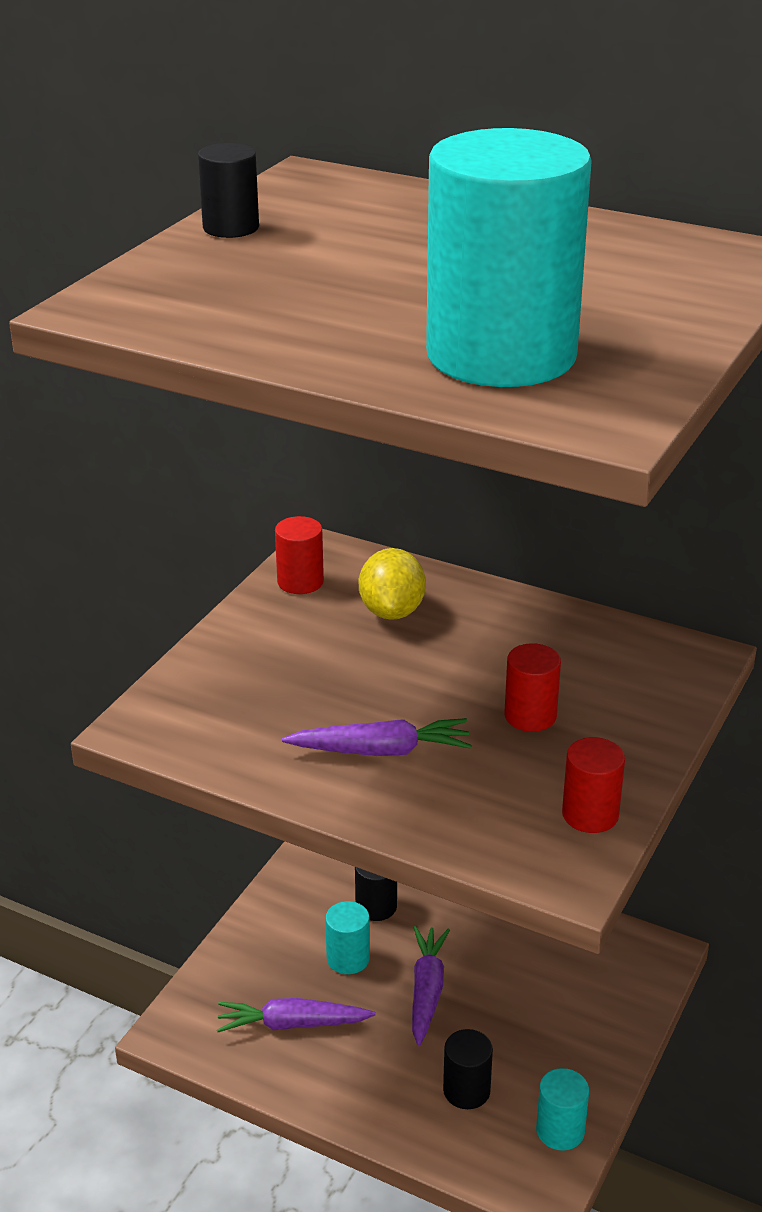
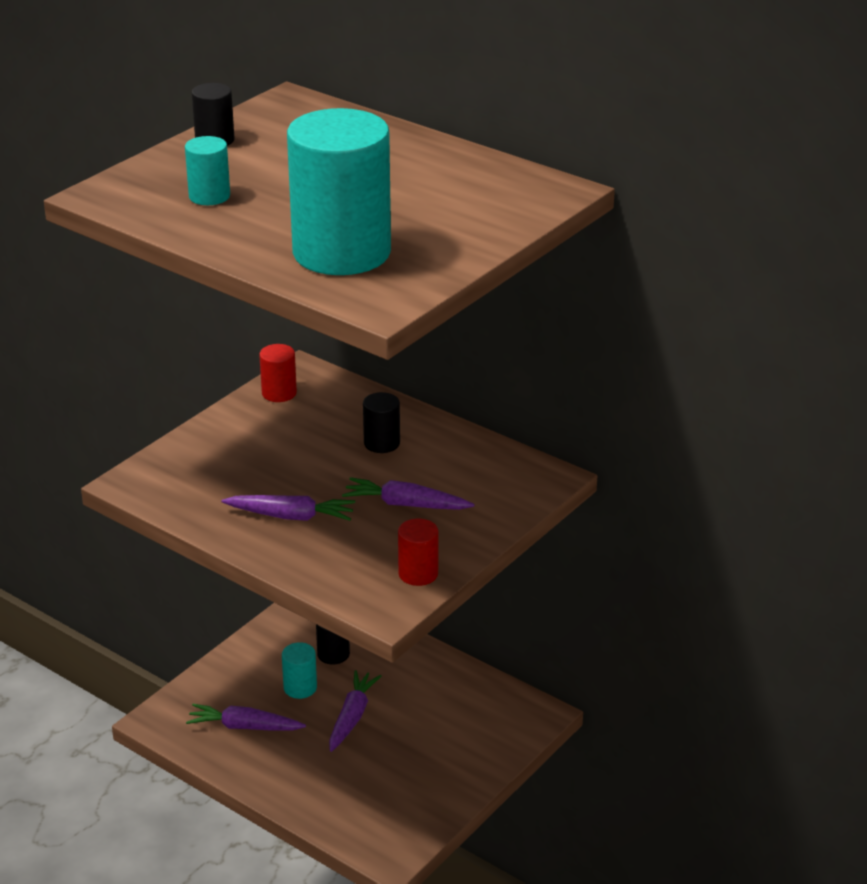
camera: 10 degrees right, 0 degrees up
yellow lemon [359,548,426,620] -> none
black cylinder [443,1029,493,1109] -> black cylinder moved to [363,392,400,453]
red cylinder [504,643,561,732] -> purple carrot [342,477,474,510]
turquoise cylinder [536,1068,589,1151] -> turquoise cylinder moved to [185,136,230,205]

